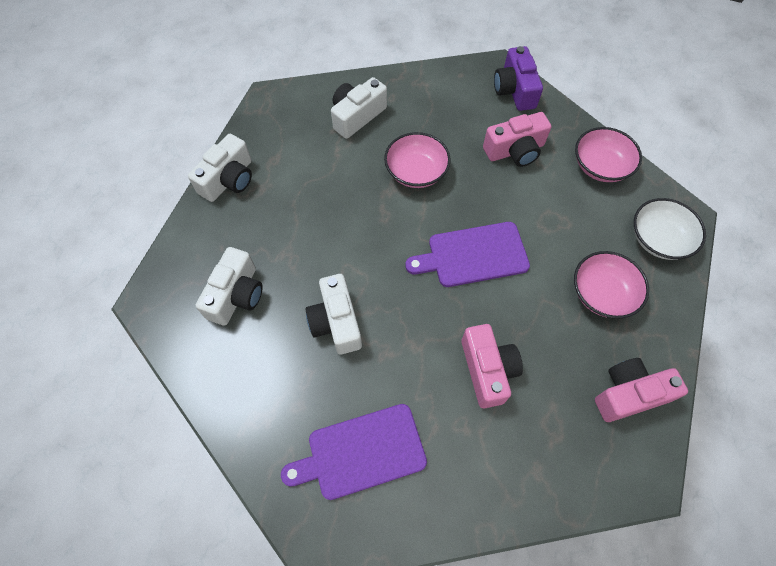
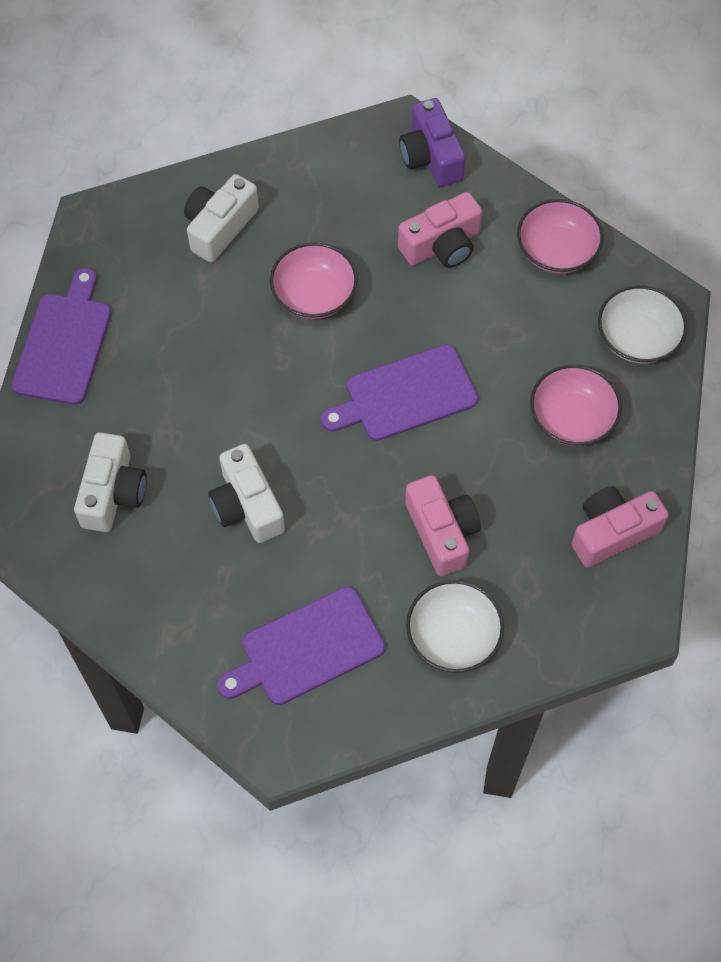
camera: 10 degrees left, 0 degrees up
white camera [188,134,252,202] -> purple cutting board [12,268,111,405]
none -> white bowl [406,580,504,673]

